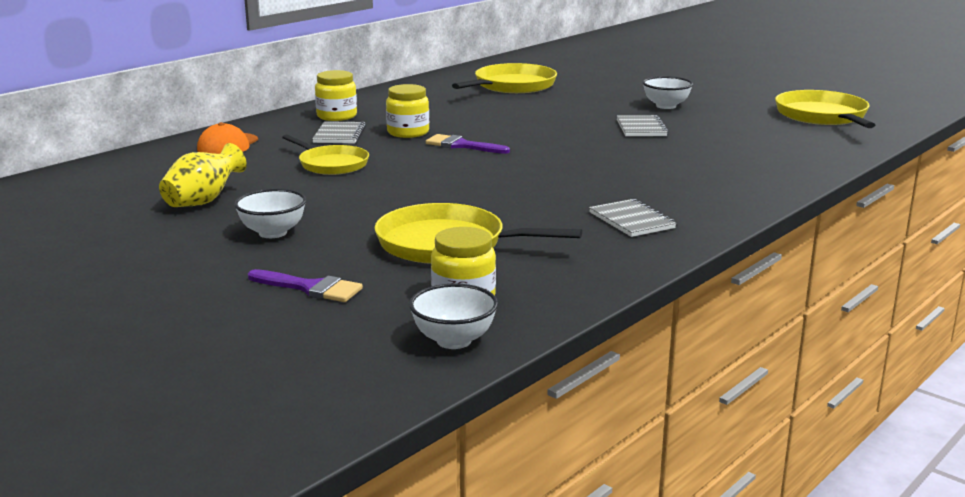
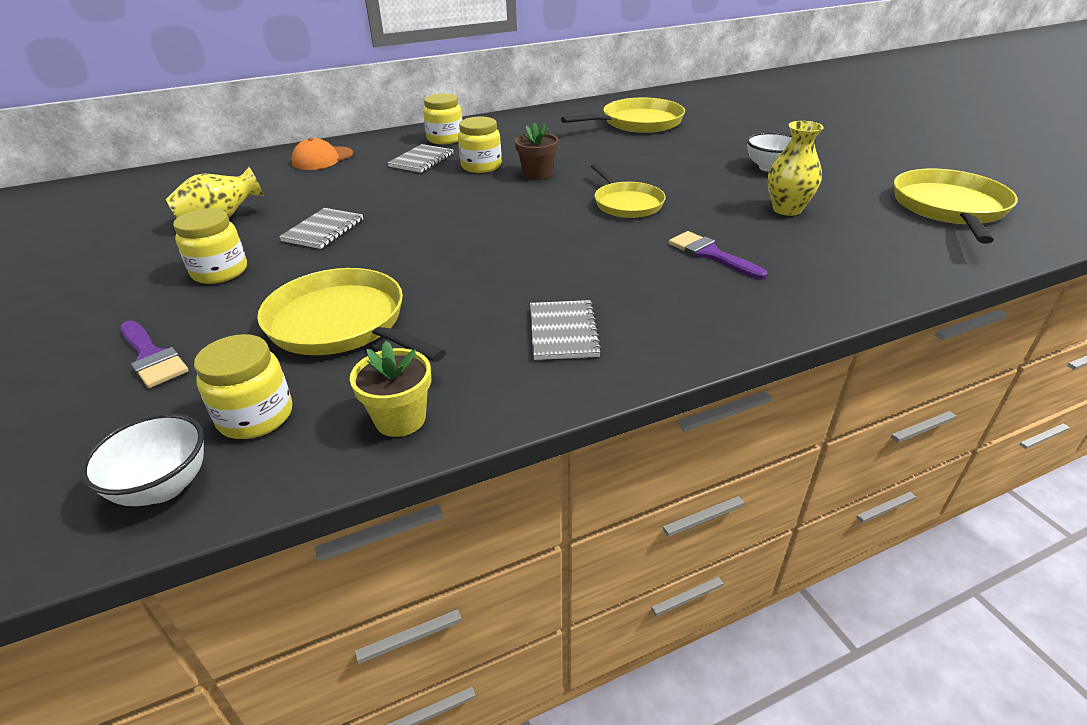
camera: 25 degrees right, 15 degrees up
white bowl [234,189,306,238] -> yellow jar [173,208,247,284]
yellow pan [282,135,369,175] -> yellow pan moved to [591,164,666,218]
purple brush [426,134,510,154] -> purple brush moved to [669,231,767,279]
grey notebook [617,115,668,136] -> grey notebook moved to [279,208,363,249]
none -> yellow flower pot [350,341,431,437]
none -> brown flower pot [515,122,559,180]
none -> yellow vase [768,121,824,216]

